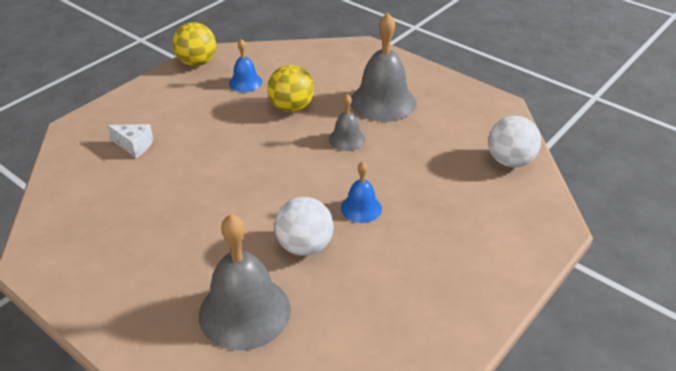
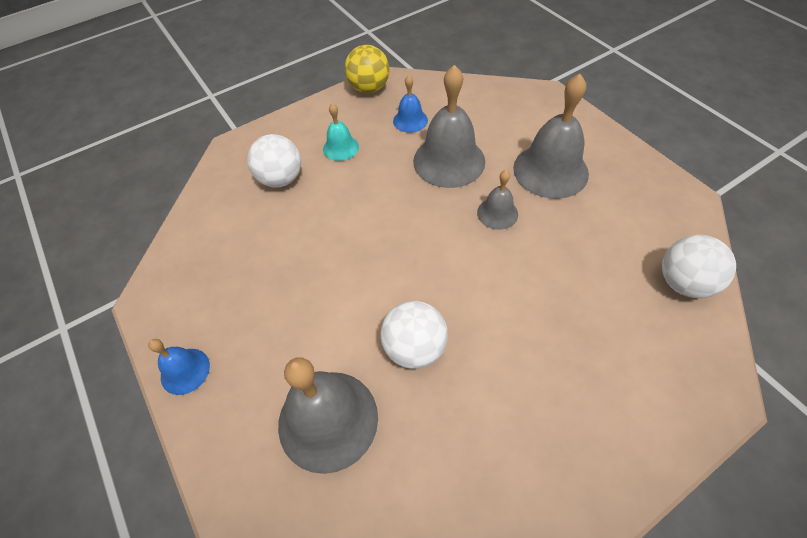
camera: 20 degrees right, 15 degrees up
white cheese [107,124,153,158] -> white ball [247,134,301,188]
yellow ball [267,65,314,112] -> grey bell [413,65,485,188]
blue bell [341,162,382,223] -> blue bell moved to [148,339,210,395]
none -> turquoise bell [323,103,359,161]

